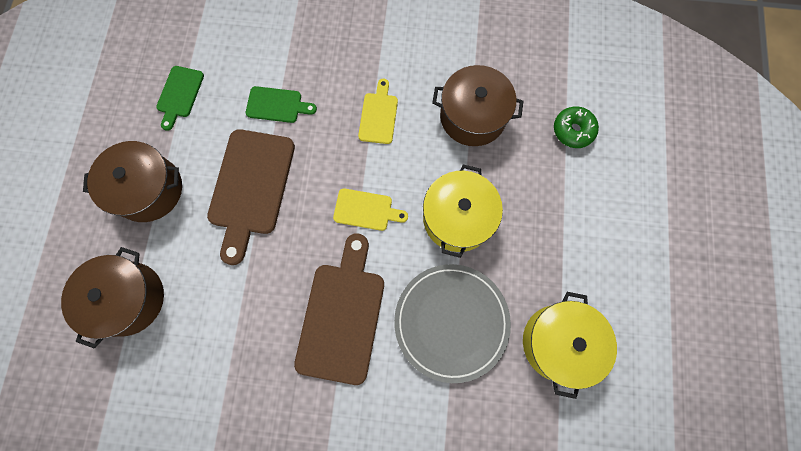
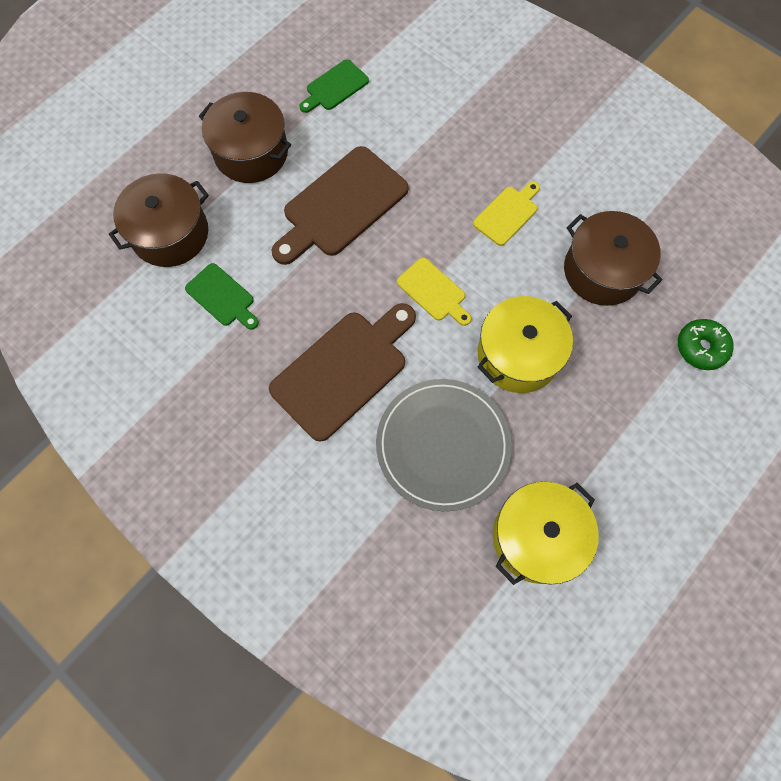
camera: 35 degrees right, 5 degrees down
green cutting board [246,86,317,123] -> green cutting board moved to [185,263,259,330]

